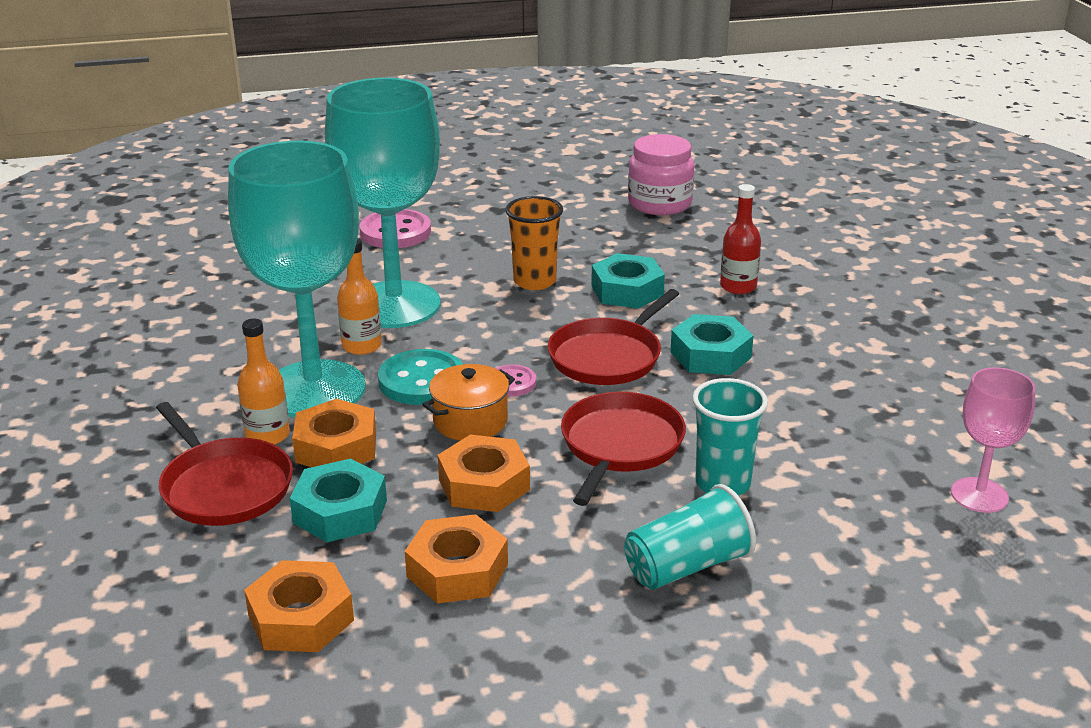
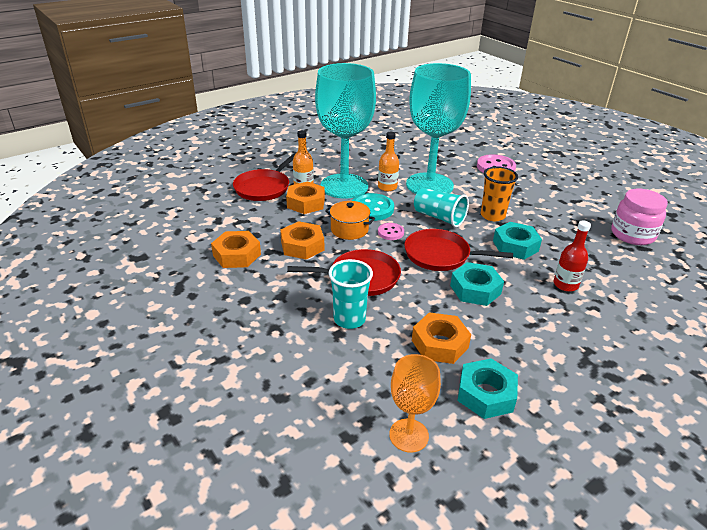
camera: 65 degrees right, 5 degrees up
orange nut [244,560,354,652] -> orange nut moved to [412,312,471,364]
turquoise nut [290,459,387,542] -> turquoise nut moved to [457,359,518,419]
turquoise cup [624,484,756,589] -> turquoise cup moved to [414,188,469,227]
pink goblet [951,367,1036,513] -> orange goblet [389,354,441,453]

